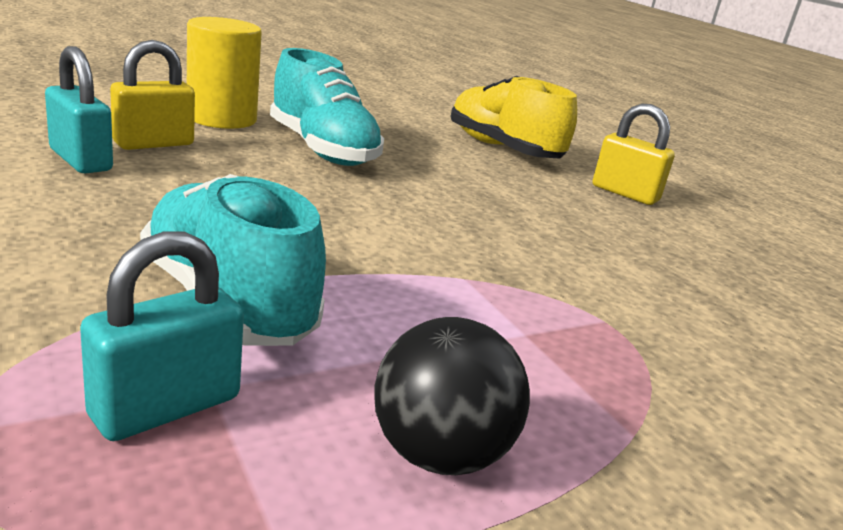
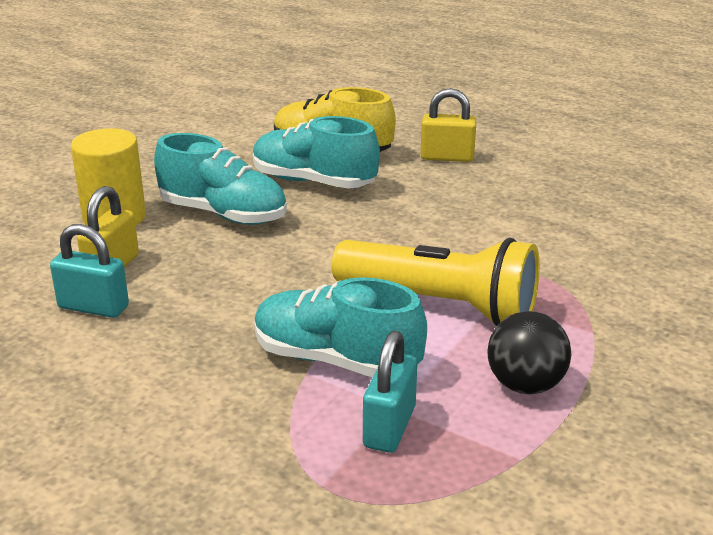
camera: 25 degrees left, 5 degrees up
none -> turquoise shoe [253,116,380,189]
none -> yellow flashlight [332,237,540,326]

